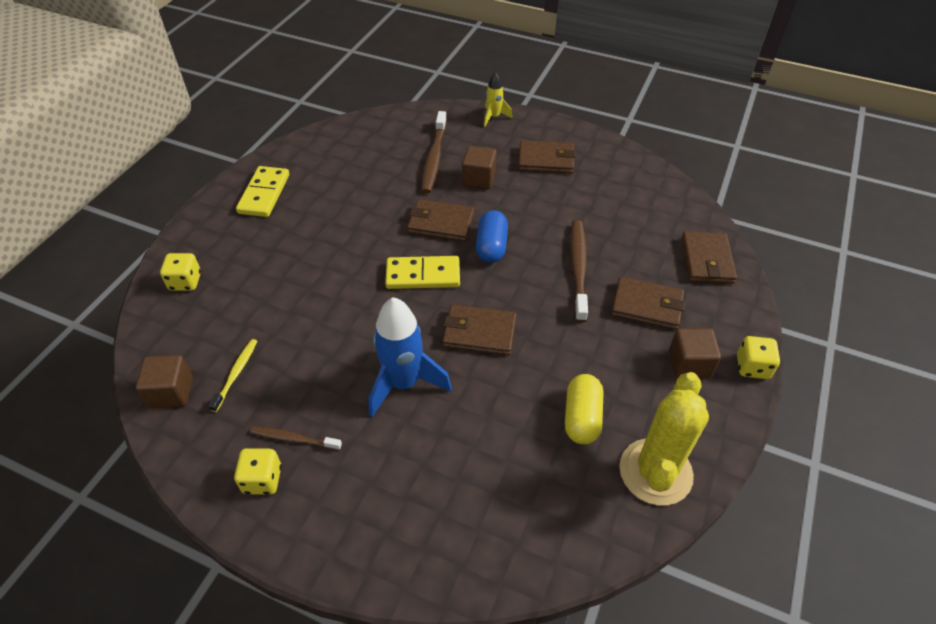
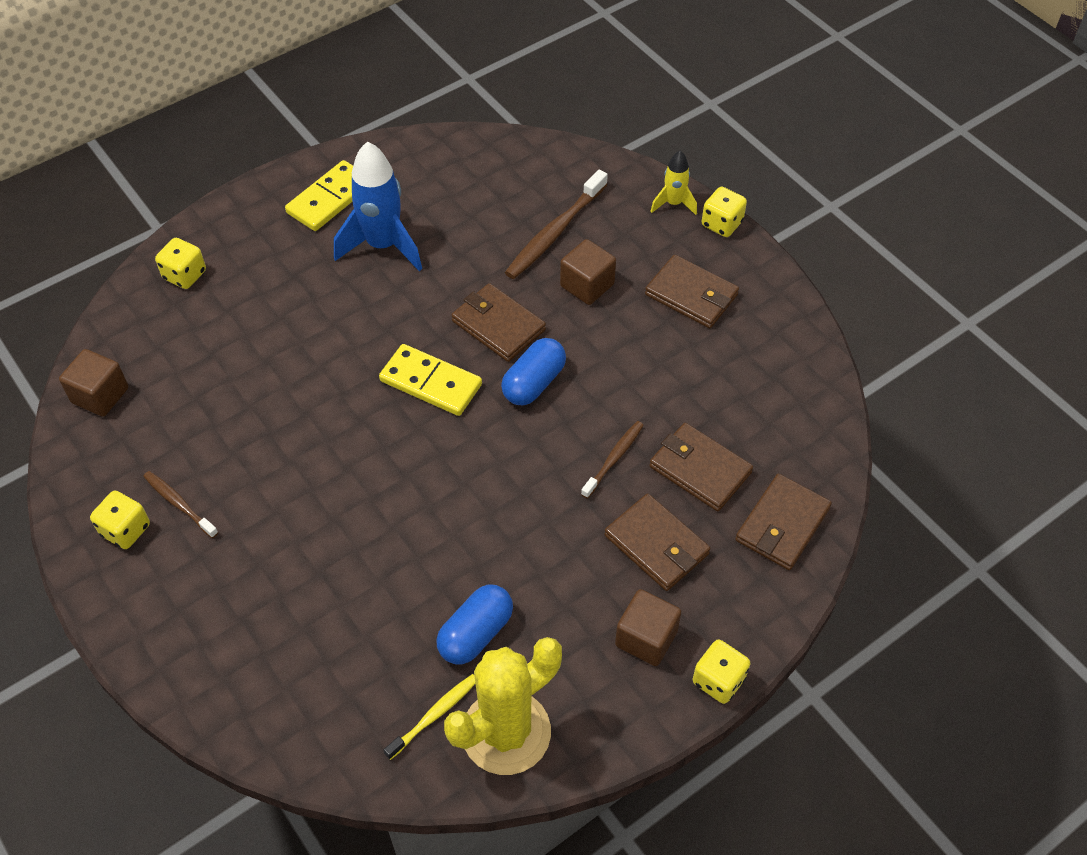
camera: 30 degrees right, 5 degrees up
yellow toothbrush [208,339,257,412] -> yellow toothbrush moved to [383,674,475,760]
blue rocket [369,297,452,417] -> blue rocket moved to [334,141,422,271]
brown wallet [443,305,516,355] -> brown wallet moved to [650,423,753,511]
yellow capsule [565,374,603,444] -> blue capsule [436,585,513,664]
brown toothbrush [570,220,588,322] -> brown toothbrush [581,421,644,499], size x0.58
none -> yellow dice [702,187,747,237]

